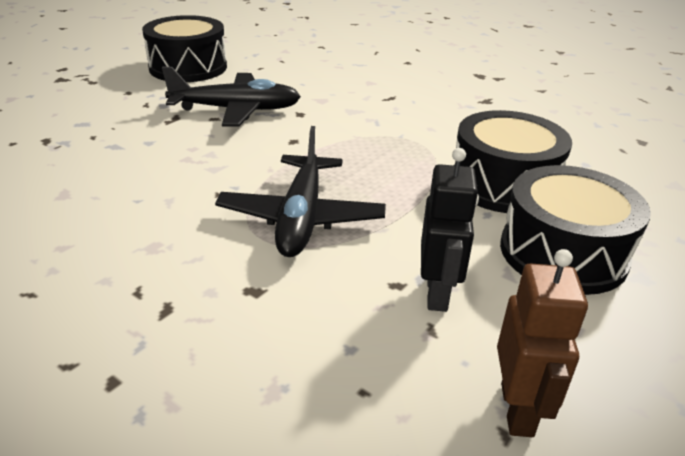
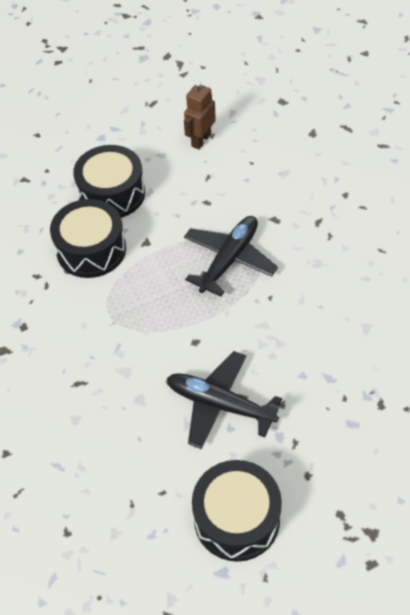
camera: 150 degrees left, 20 degrees up
black robot [421,148,479,312] -> none

